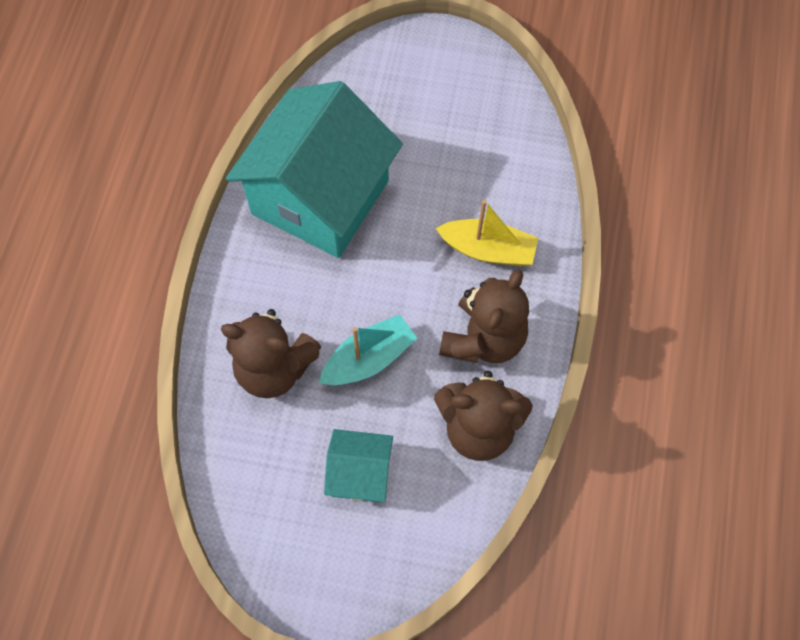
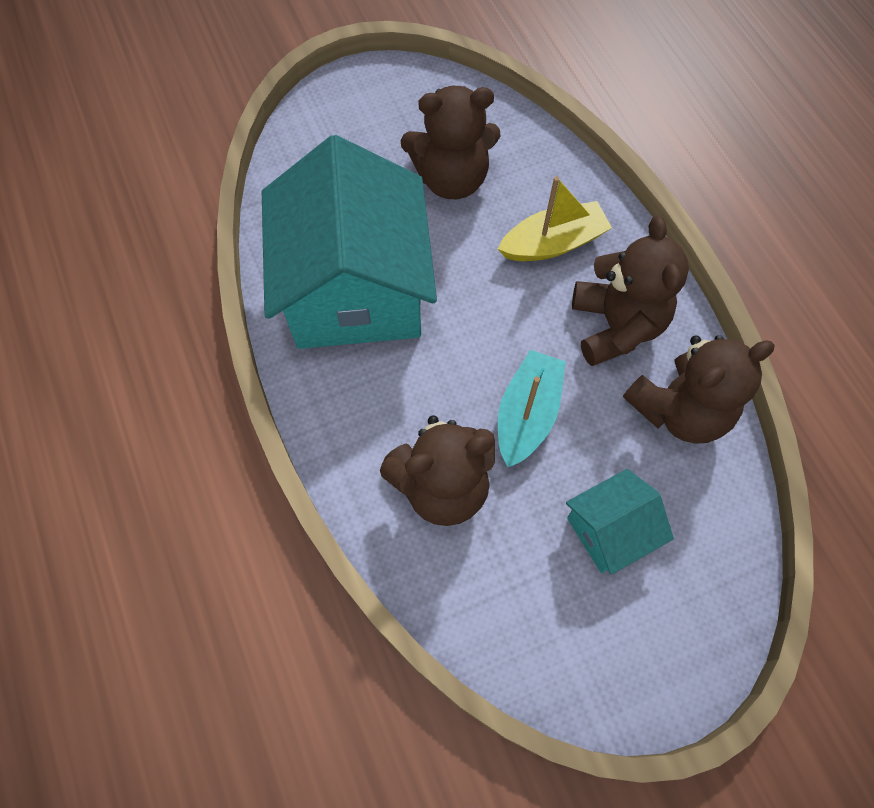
camera: 35 degrees left, 0 degrees up
none -> brown teddy bear [401,86,500,199]

